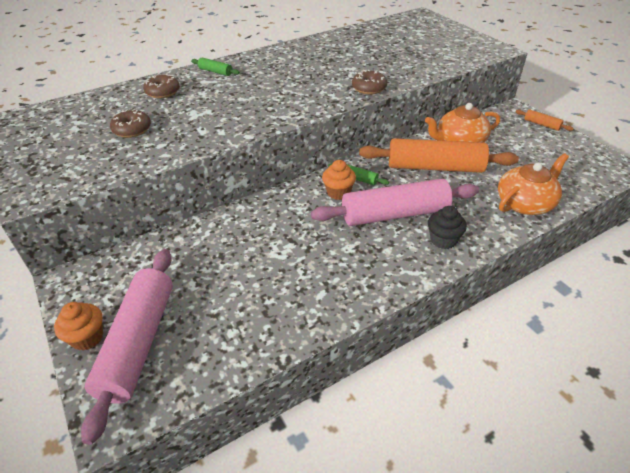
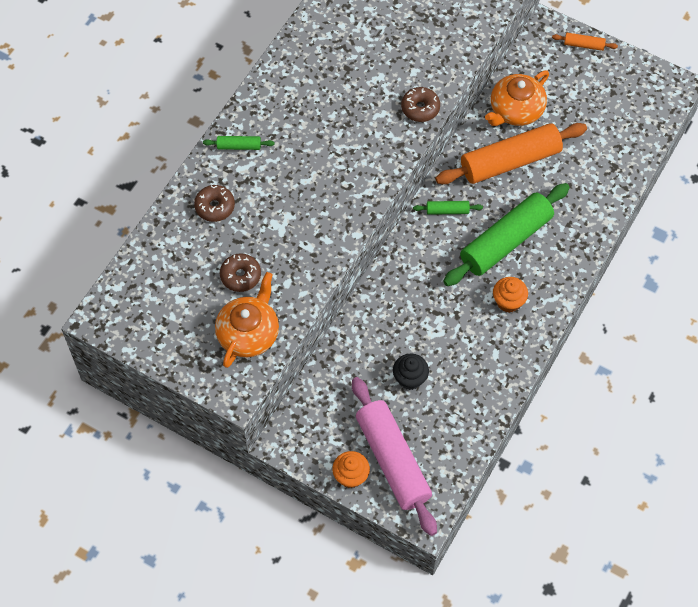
camera: 30 degrees left, 20 degrees up
pink rolling pin [311,179,479,226] -> green rolling pin [443,183,570,286]
orange cupcake [322,160,356,200] -> orange cupcake moved to [493,277,528,313]
black cupcake [428,206,467,249] -> black cupcake moved to [393,354,429,390]
orange teapot [498,153,569,215] -> orange teapot moved to [215,272,279,368]

